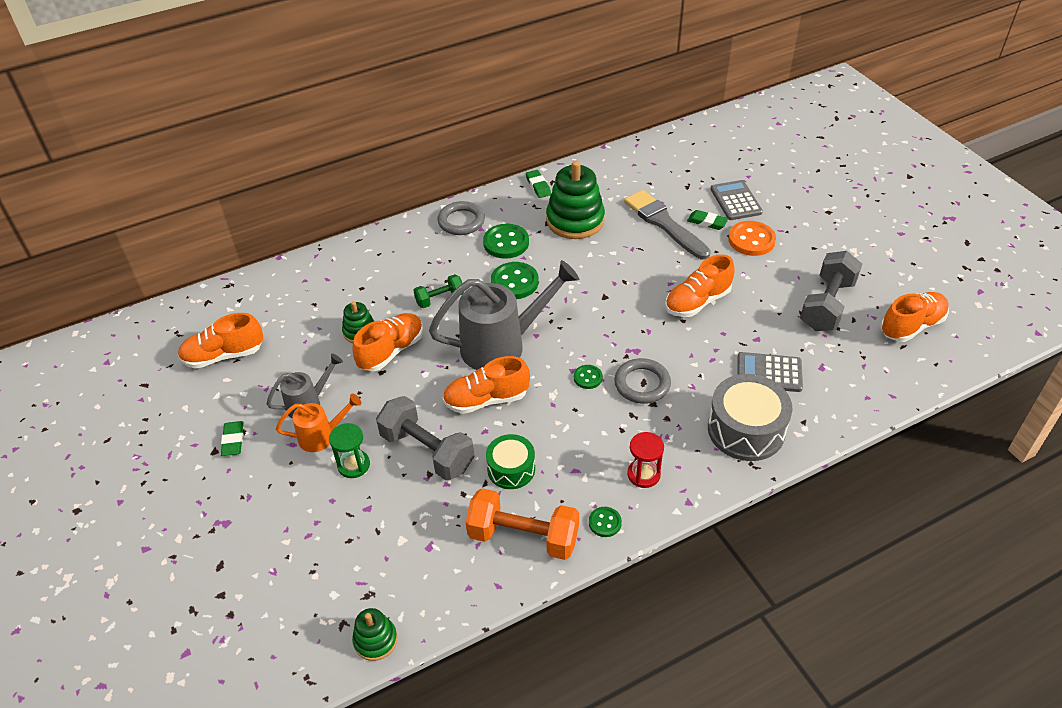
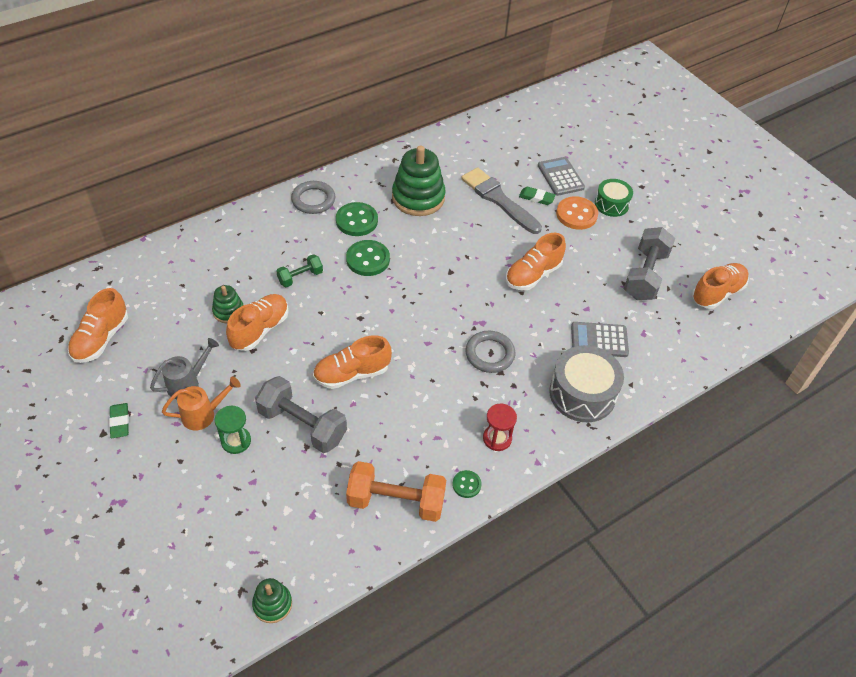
camera: 10 degrees left, 5 degrees up
orange shoe [178,313,263,369] -> orange shoe turned 45 degrees counterclockwise [68,288,128,363]
grey watering can [429,260,579,370] -> none
green drum [486,434,535,489] -> green drum moved to [595,179,633,217]
green eraser [526,170,551,198] -> none
green button [574,365,603,389] -> none

